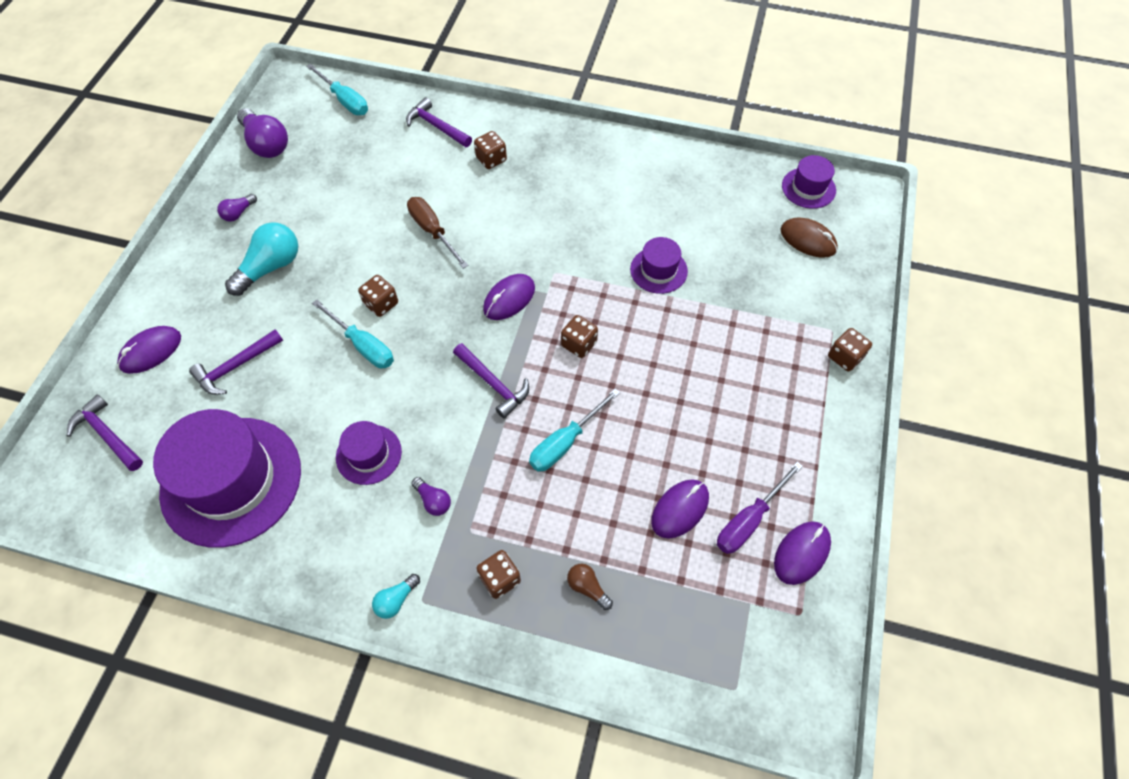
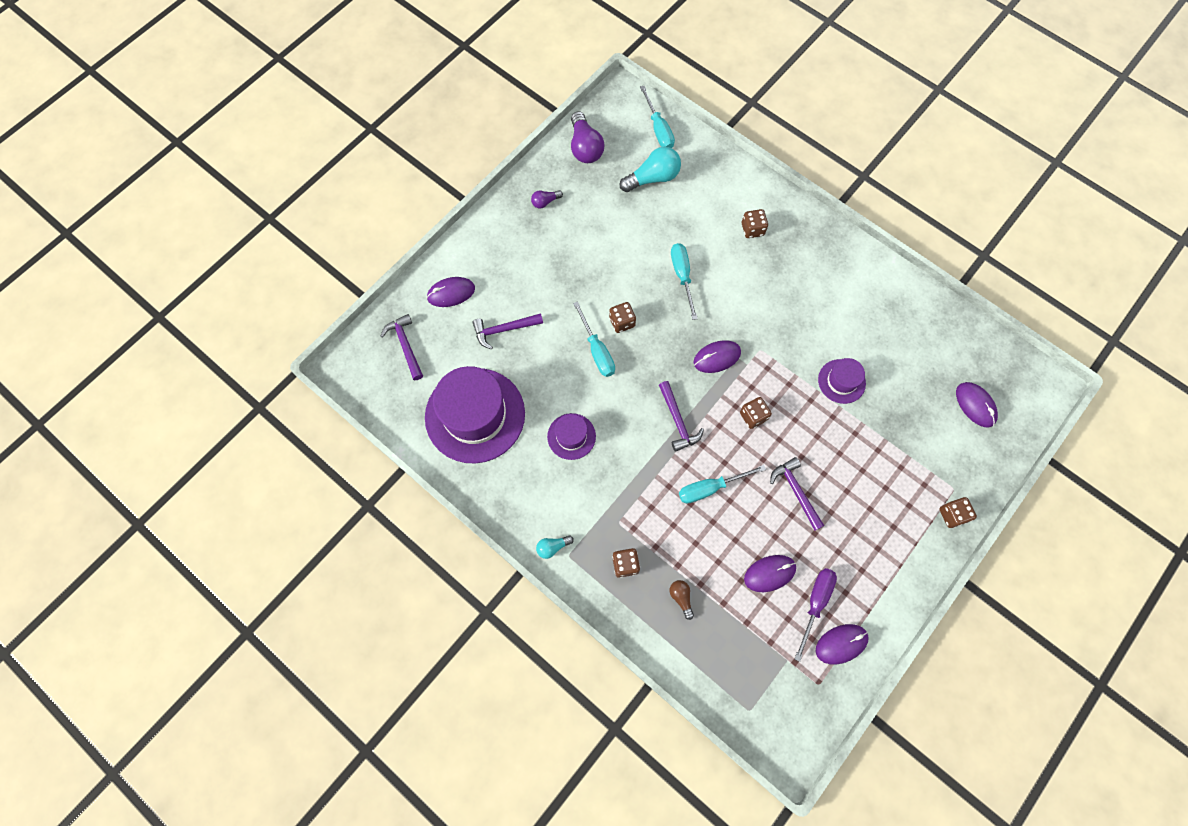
camera: 25 degrees right, 10 degrees up
turquoise light bulb [225,222,298,296] -> turquoise light bulb moved to [620,146,681,192]
purple hammer [406,97,472,147] -> purple hammer moved to [770,457,824,530]
brown screwdriver [407,197,469,269] -> turquoise screwdriver [671,243,698,320]
purple light bulb [411,477,451,516] -> none
purple screwdriver [717,462,803,554] -> purple screwdriver turned 135 degrees clockwise [795,568,837,662]
brown mouse [780,218,838,258] -> purple mouse [956,382,998,428]
purple hat [782,155,836,209] -> none

